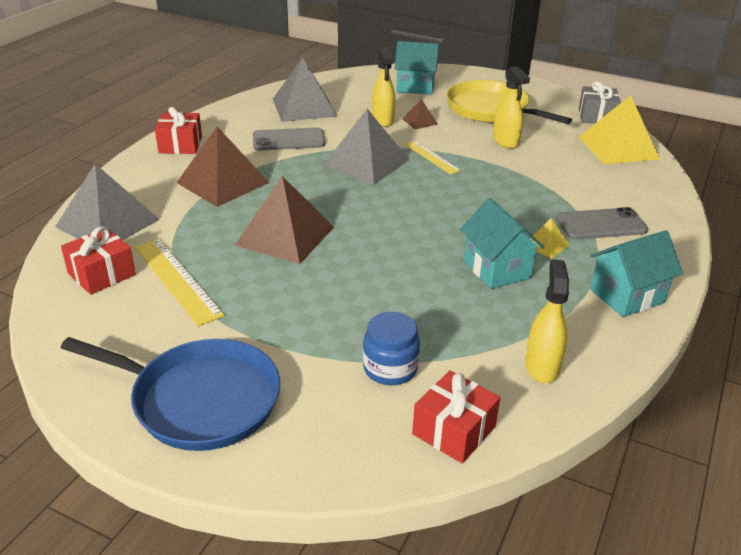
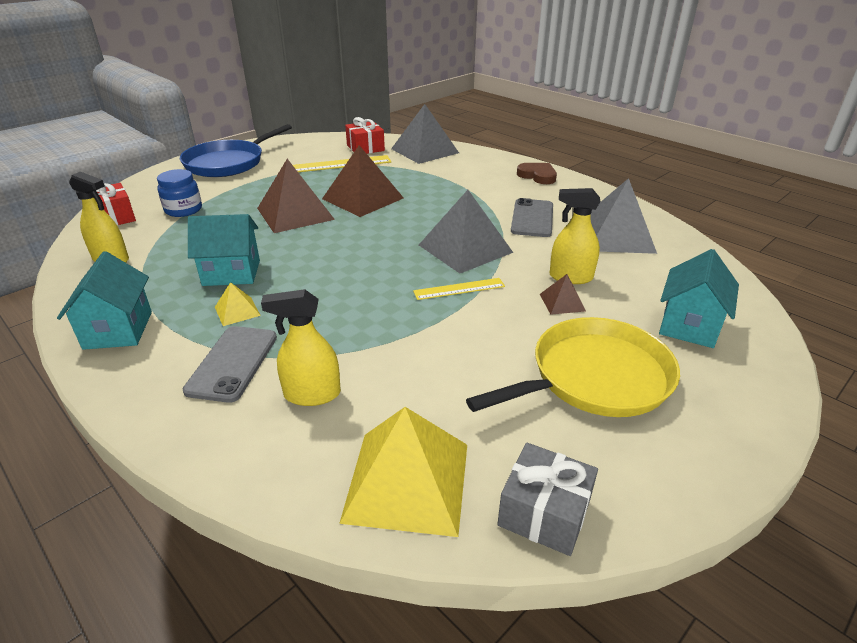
camera: 110 degrees right, 0 degrees up
red gift [155,107,202,154] -> brown heart [517,163,557,184]
brown pyramid [176,127,269,207] -> brown pyramid moved to [257,159,335,233]
yellow spray bottle [493,66,530,149] -> yellow spray bottle moved to [261,289,341,406]

